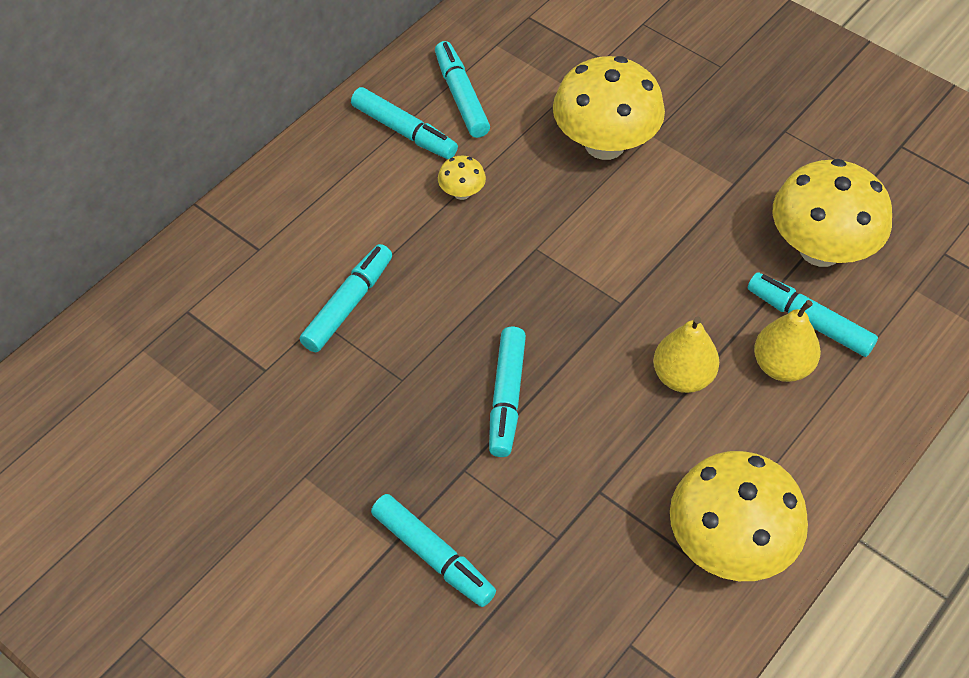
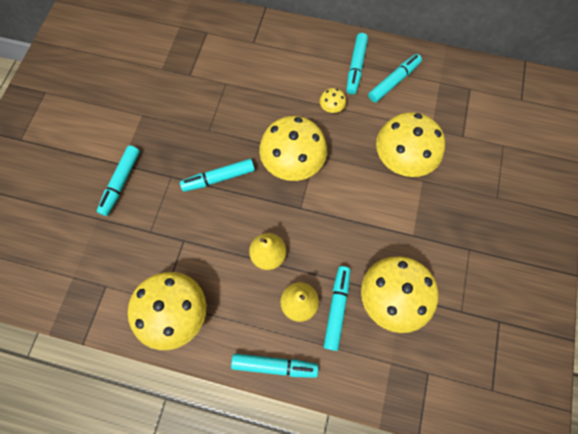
camera: 65 degrees right, 15 degrees up
turquoise marker [300,244,392,352] -> turquoise marker moved to [231,353,319,378]
none -> yellow mushroom [259,116,327,181]

